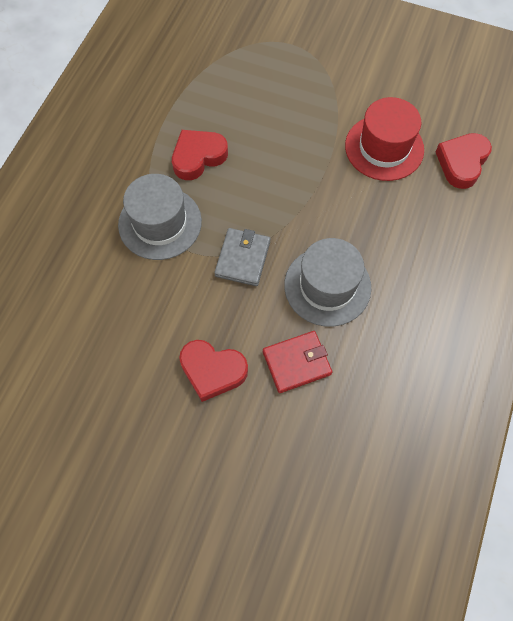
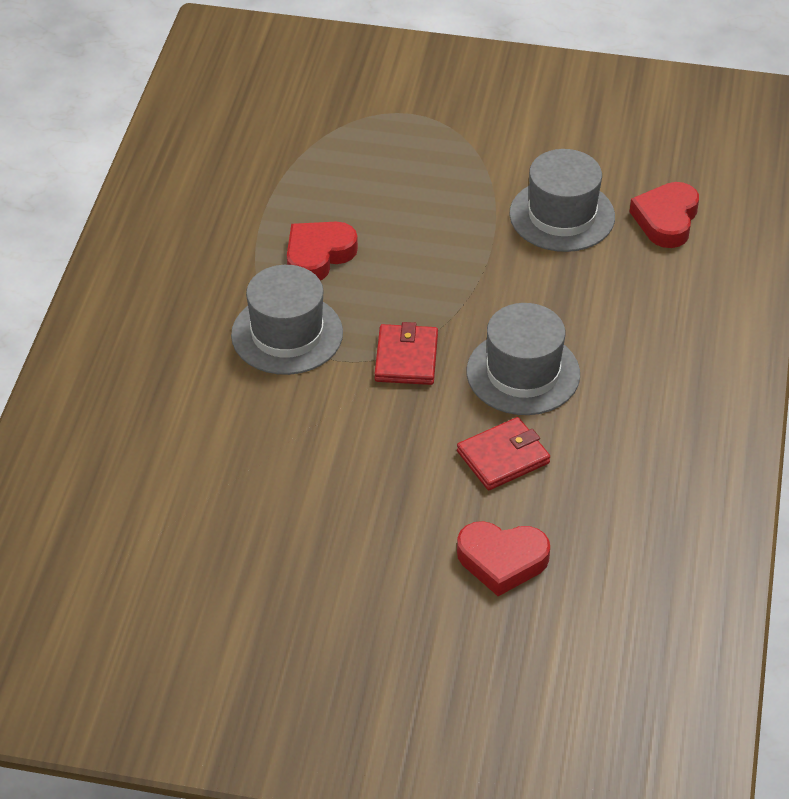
camera: 10 degrees left, 20 degrees down
red heart [179,340,248,402] -> red heart moved to [457,521,550,596]
grey wallet [214,228,270,286] -> red wallet [375,322,438,385]
red hat [345,97,424,181] -> grey hat [509,149,615,252]

